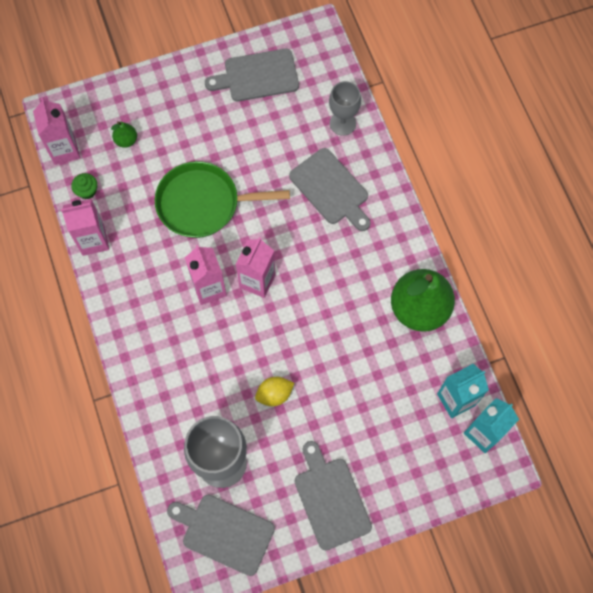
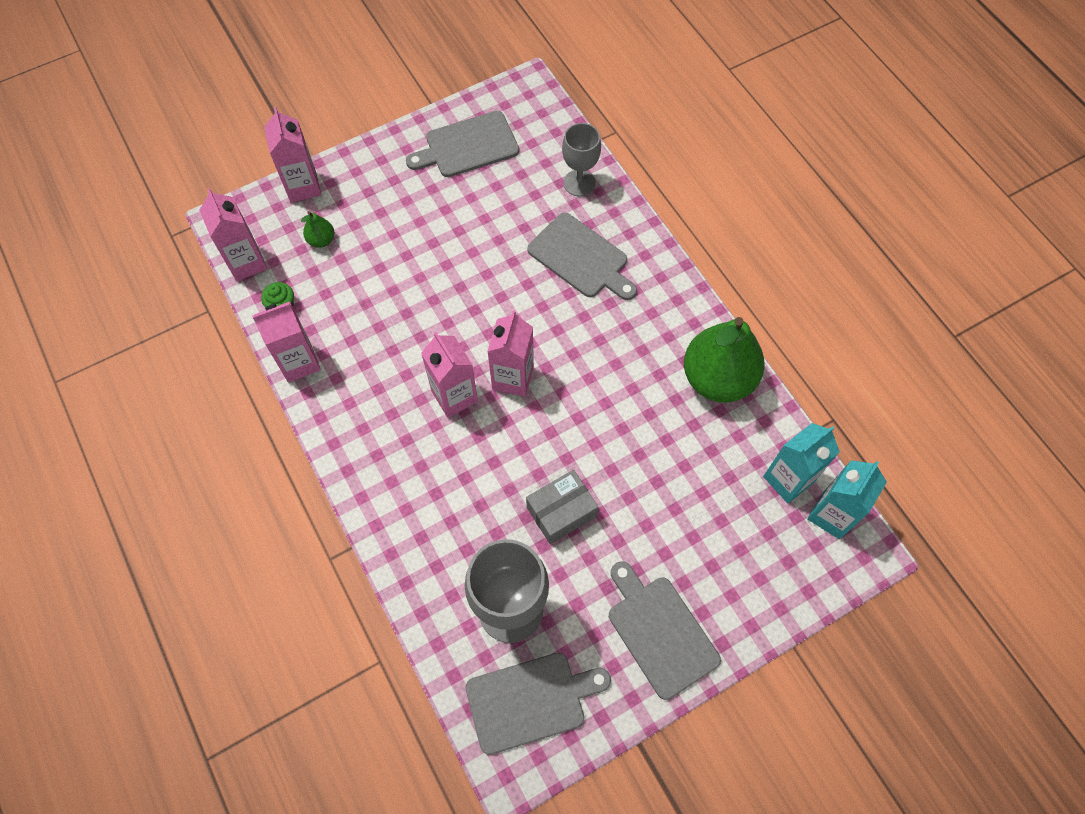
camera: 10 degrees left, 5 degrees down
green pan [155,161,290,238] -> none
grey cutting board [167,495,275,576] -> grey cutting board turned 150 degrees clockwise [466,653,611,755]
yellow lemon [255,377,294,406] -> grey box [526,470,598,544]
none -> pink carton [264,107,321,203]

